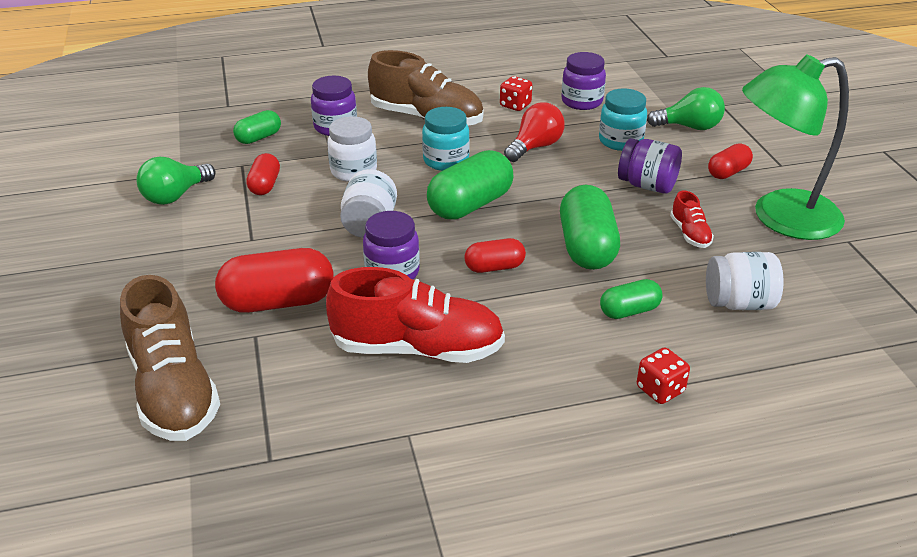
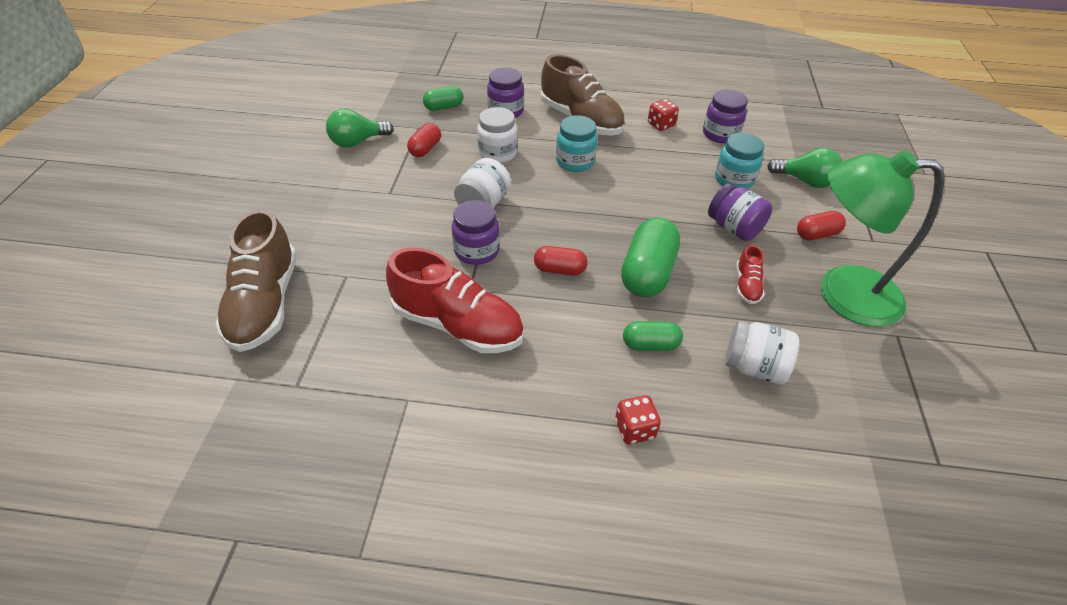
camera: 20 degrees right, 10 degrees up
red capsule [215,248,334,313] -> none
green capsule [427,150,513,219] -> none
red light bulb [504,102,565,162] -> none

